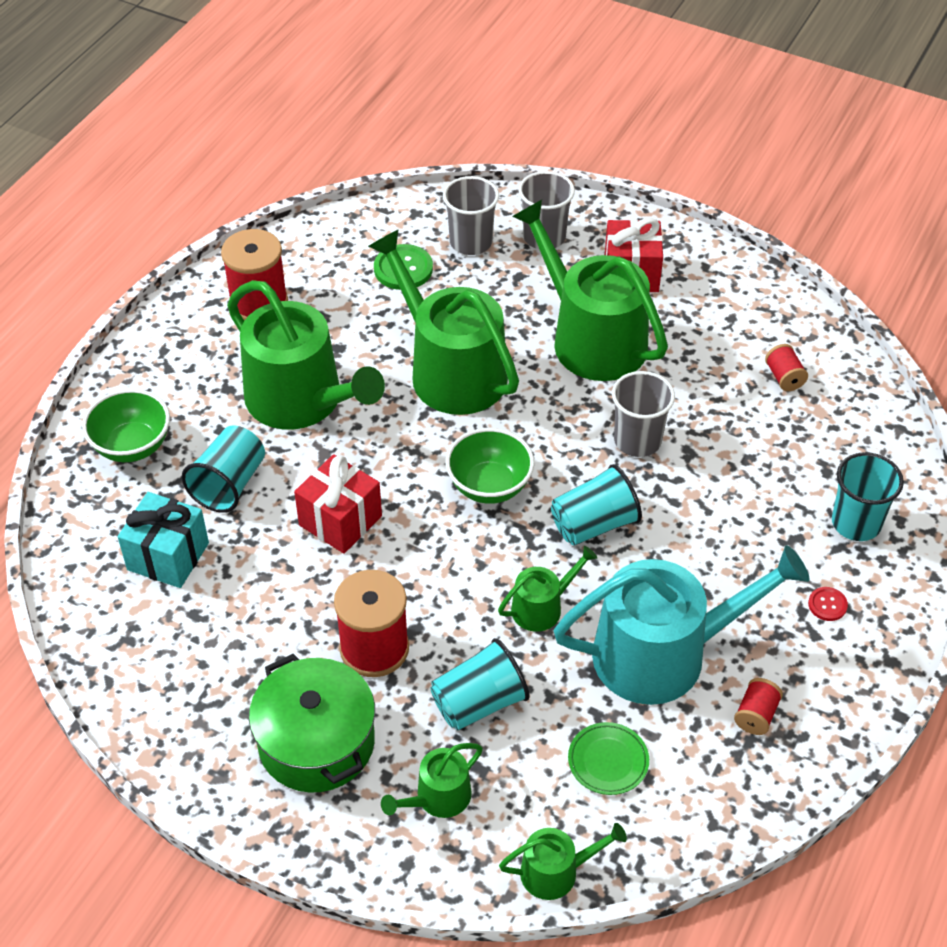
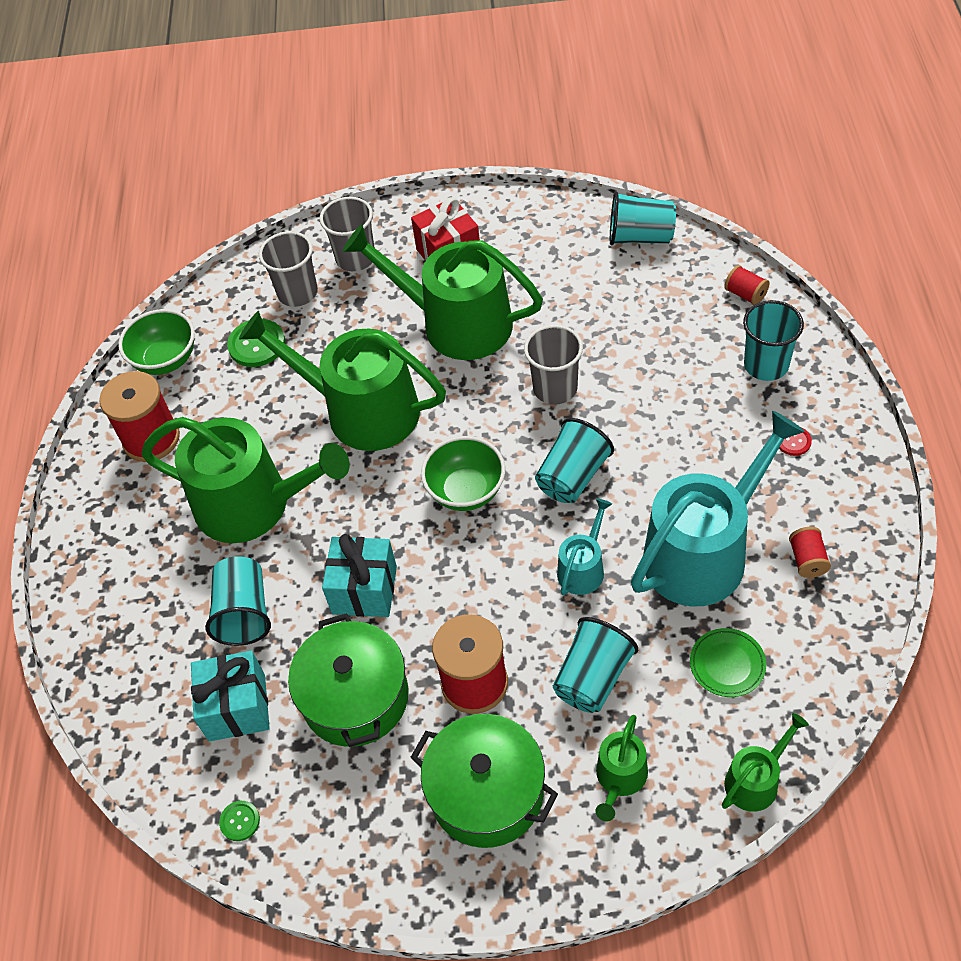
camera: 25 degrees left, 5 degrees up
green bowl [82,389,170,462] -> green bowl moved to [118,309,195,375]
red gift [294,454,382,554] -> turquoise gift [322,534,397,617]
green watering can [498,546,597,632] -> turquoise watering can [557,498,612,595]
red spool [765,344,808,391] -> red spool moved to [724,265,770,305]
none -> green button [219,801,260,841]
none -> green pot [288,613,409,747]
none -> turquoise cup [610,191,676,245]

